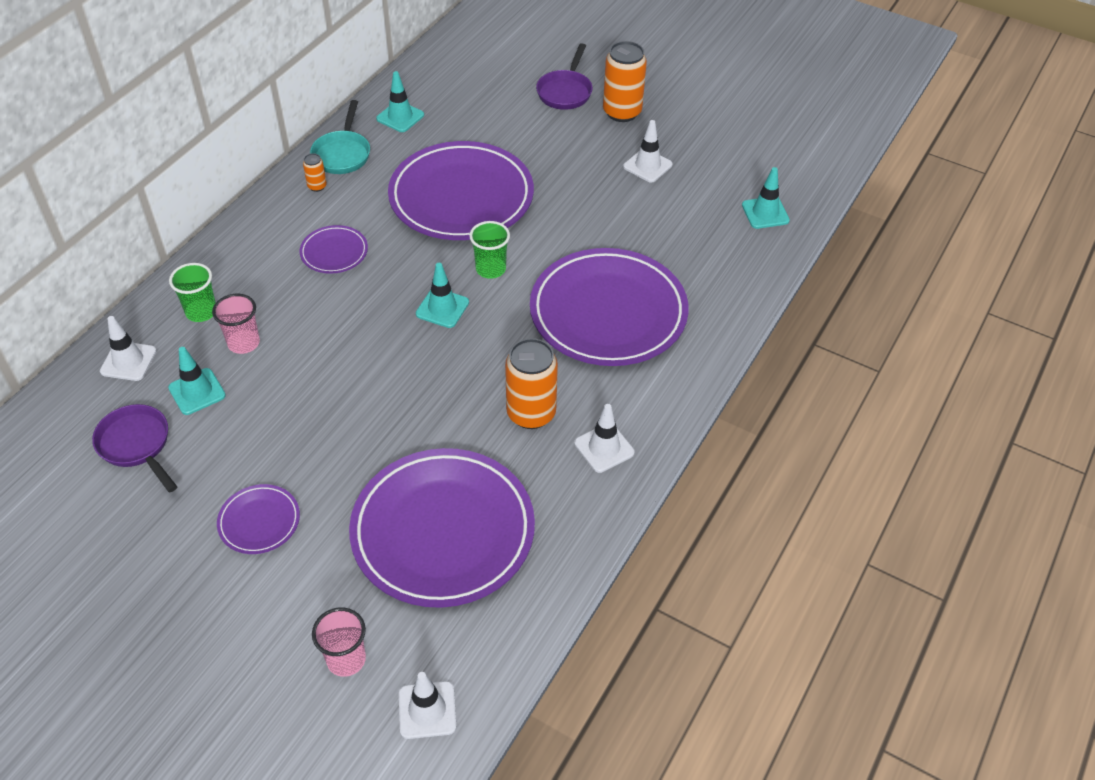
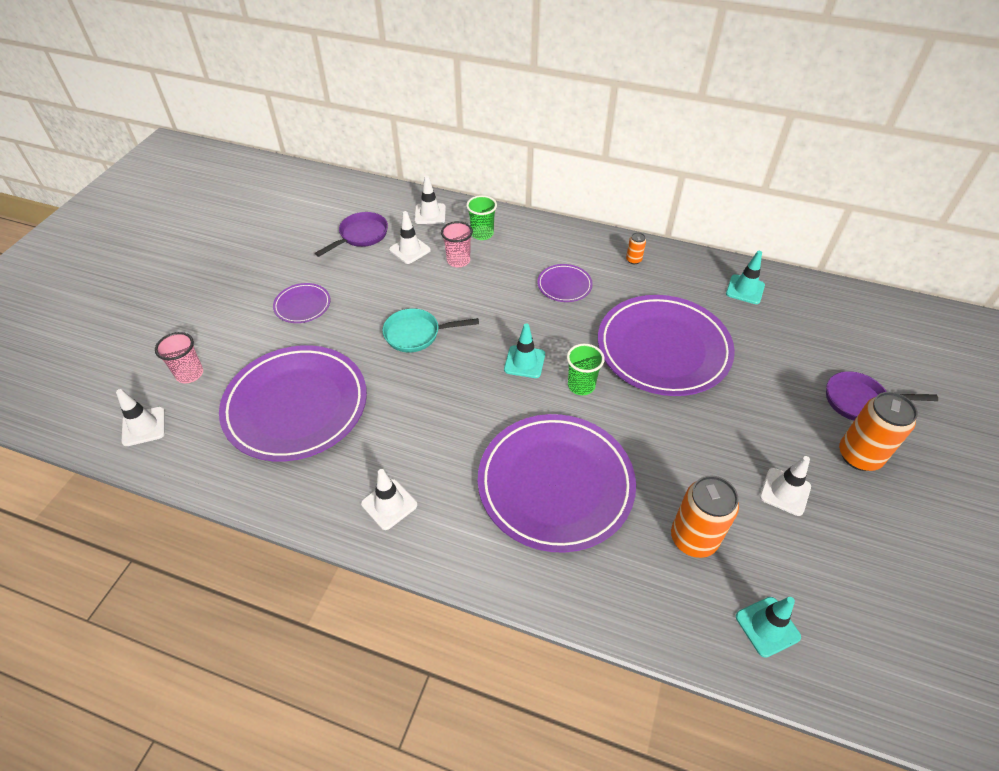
camera: 80 degrees right, 0 degrees up
turquoise traffic cone [168,347,226,415] -> white traffic cone [389,211,431,264]
turquoise pan [310,100,370,174] -> turquoise pan moved to [382,308,479,352]
orange can [505,338,558,429] -> orange can moved to [671,476,739,558]

